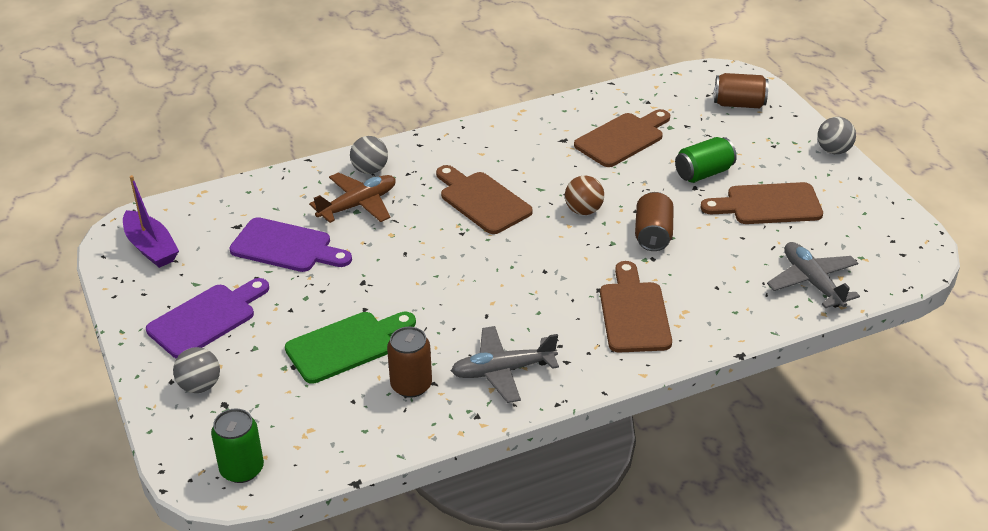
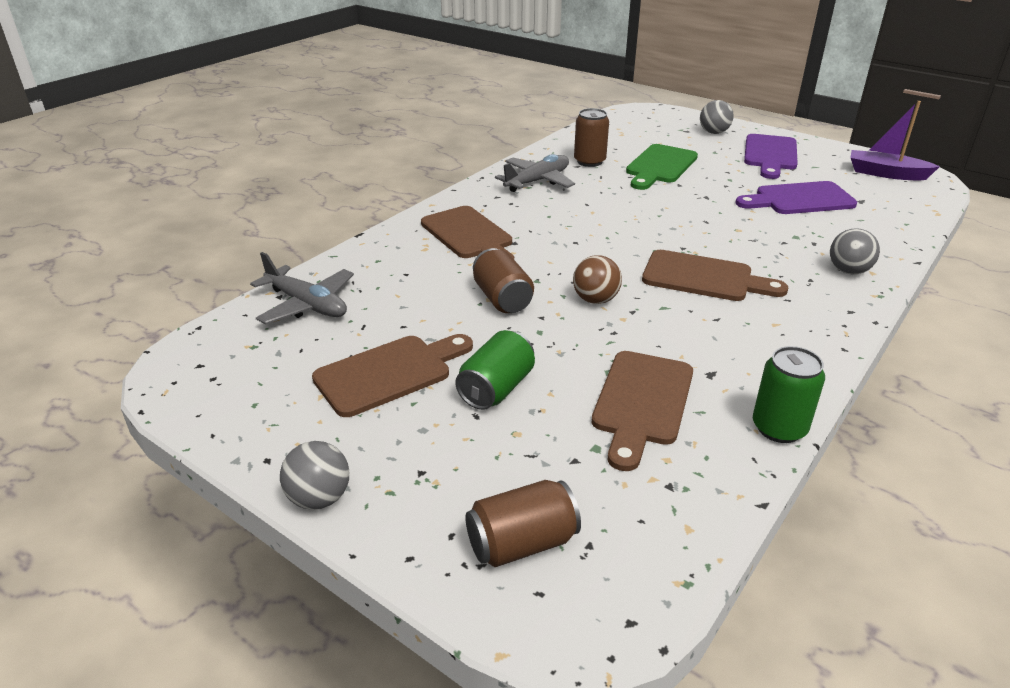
camera: 150 degrees right, 5 degrees down
green can [211,408,264,483] -> green can moved to [753,346,825,443]
brown plane [309,172,396,223] -> none

